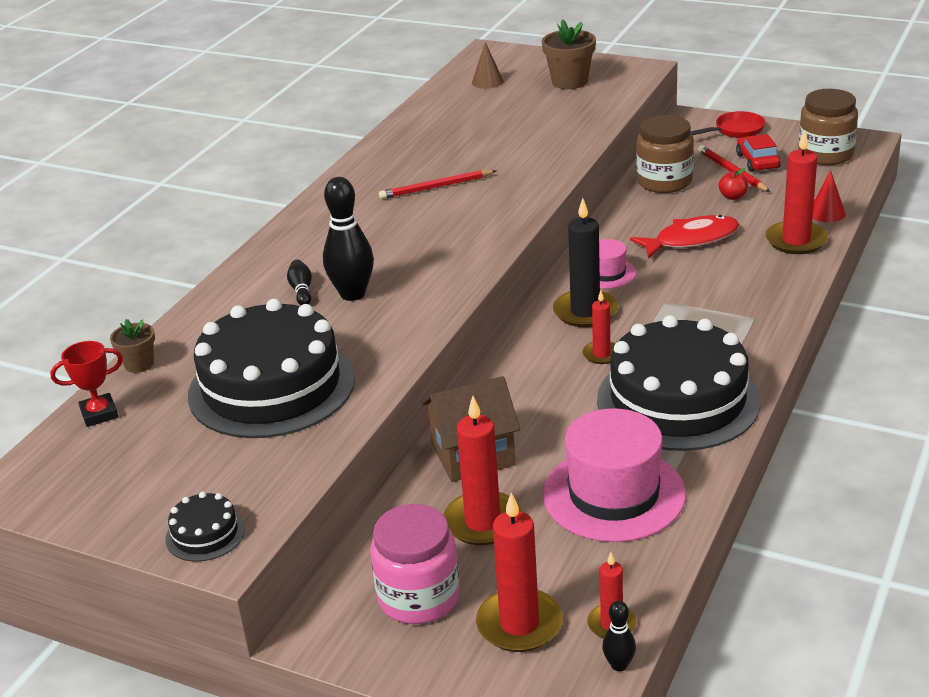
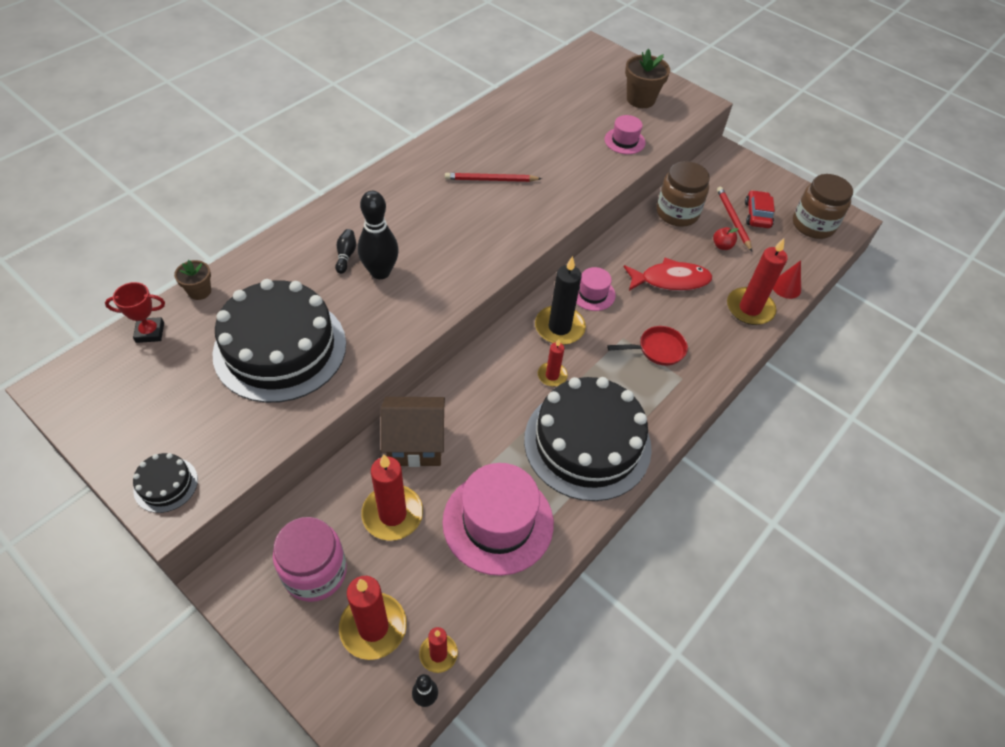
camera: 10 degrees right, 20 degrees up
brown cone [472,42,504,89] -> none
red pan [691,111,765,138] -> red pan moved to [607,326,688,366]
none -> pink hat [605,115,645,154]

